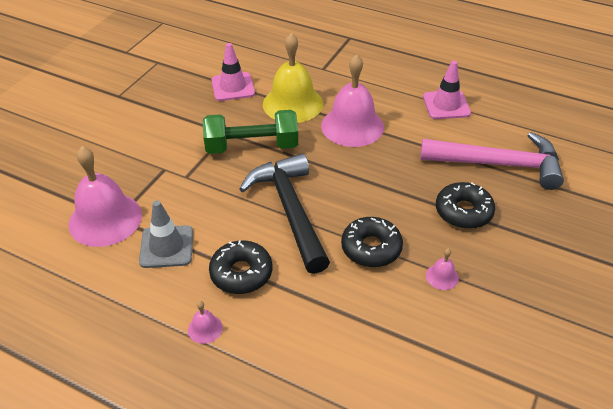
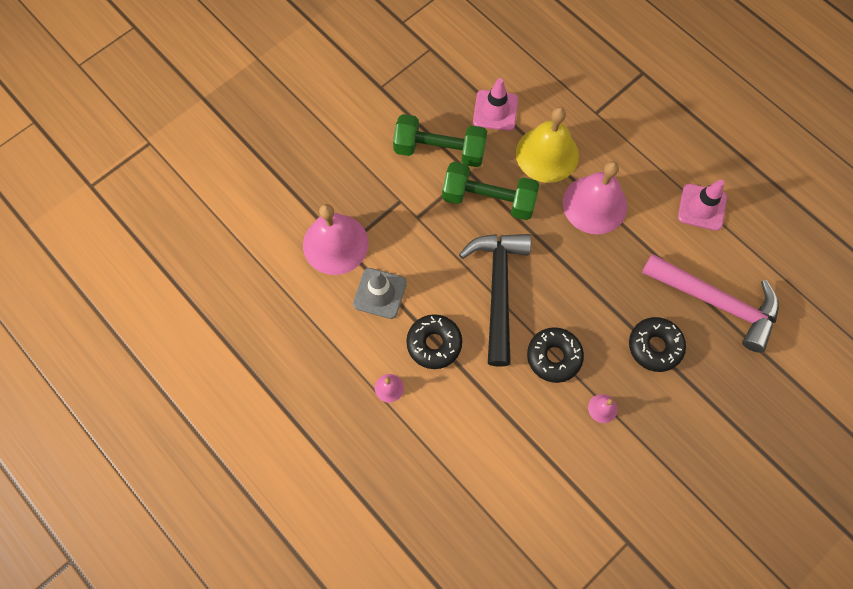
camera: 20 degrees right, 25 degrees up
none -> green dumbbell [393,114,487,167]

